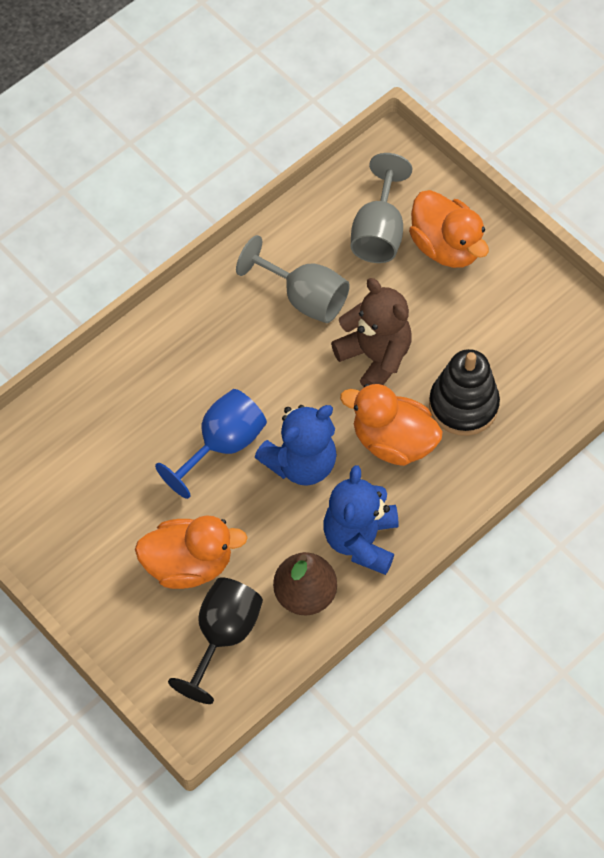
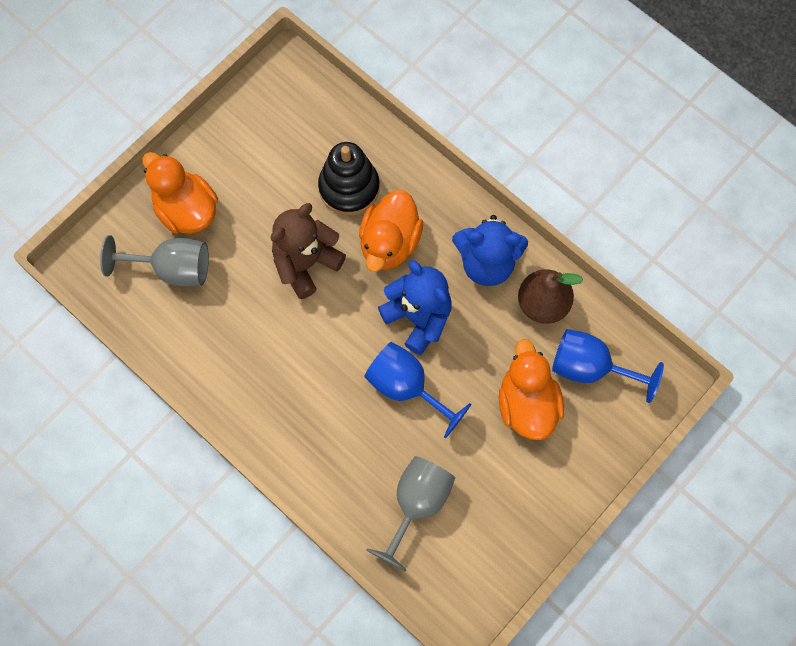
camera: 95 degrees left, 10 degrees up
black goblet [168,577,263,704] -> blue goblet [552,329,664,403]
grey goblet [236,235,350,323] -> grey goblet moved to [367,456,455,572]
orange duck [409,190,489,268] -> orange duck turned 90 degrees counterclockwise [142,152,218,234]

